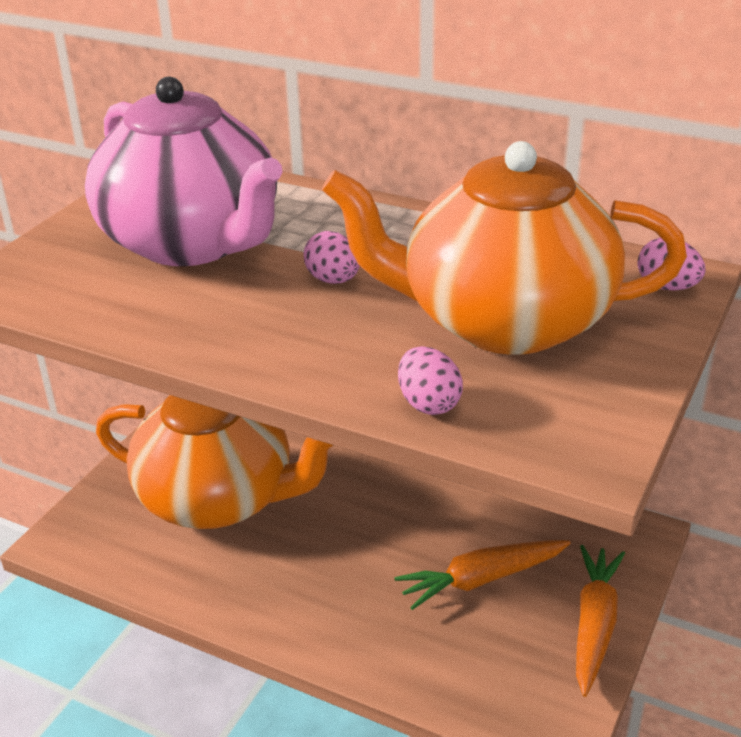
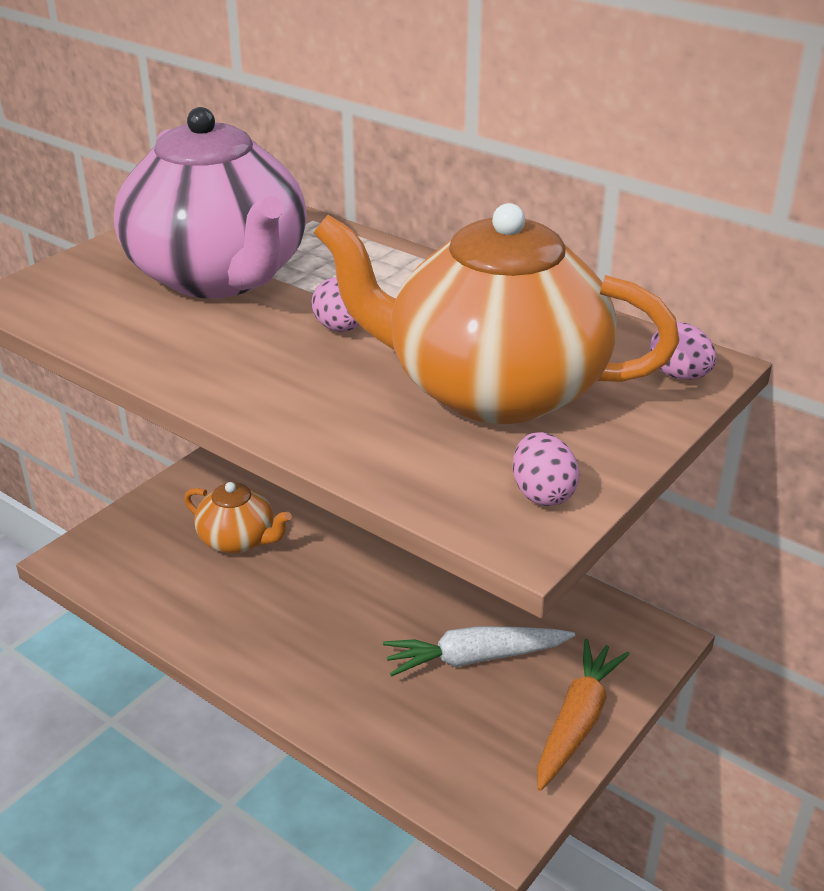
camera: 10 degrees right, 0 degrees up
orange teapot [96,395,334,529] -> orange teapot [184,482,292,554], size x0.49
orange carrot [395,540,570,610] -> white carrot [383,626,575,676]
pink egg [398,346,463,415] -> pink egg moved to [513,432,580,506]

